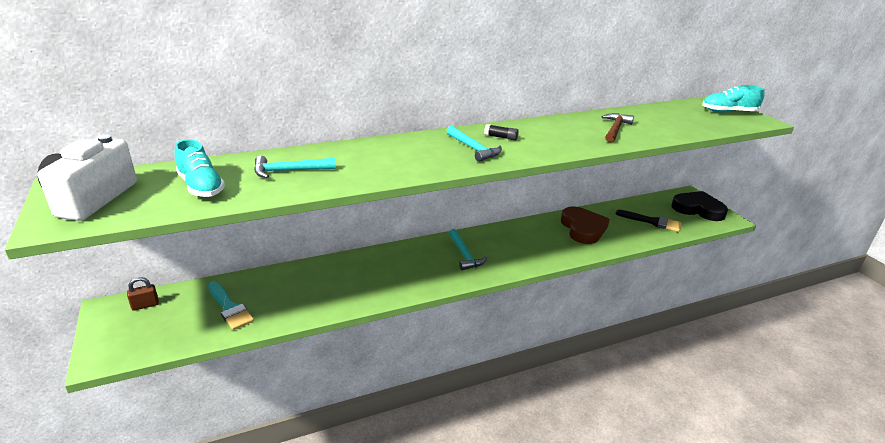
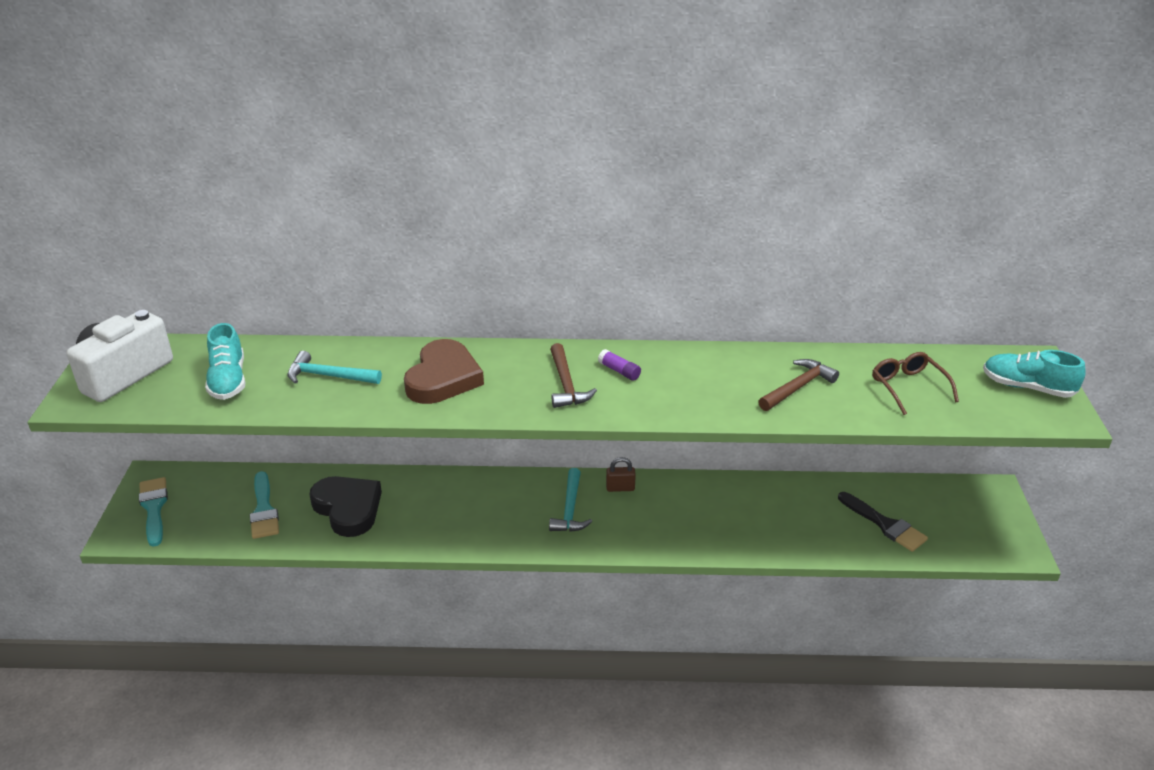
camera: 25 degrees right, 5 degrees up
brown padlock [127,277,159,311] -> brown padlock moved to [606,457,636,492]
turquoise hammer [446,126,502,162] -> brown hammer [550,343,597,408]
black glue stick [484,124,519,141] -> purple glue stick [598,349,641,381]
brown heart [561,206,610,244] -> brown heart moved to [404,339,484,404]
black heart [671,191,728,221] -> black heart moved to [309,476,382,537]
none -> turquoise brush [139,477,168,547]
none -> brown glasses [872,352,959,415]

